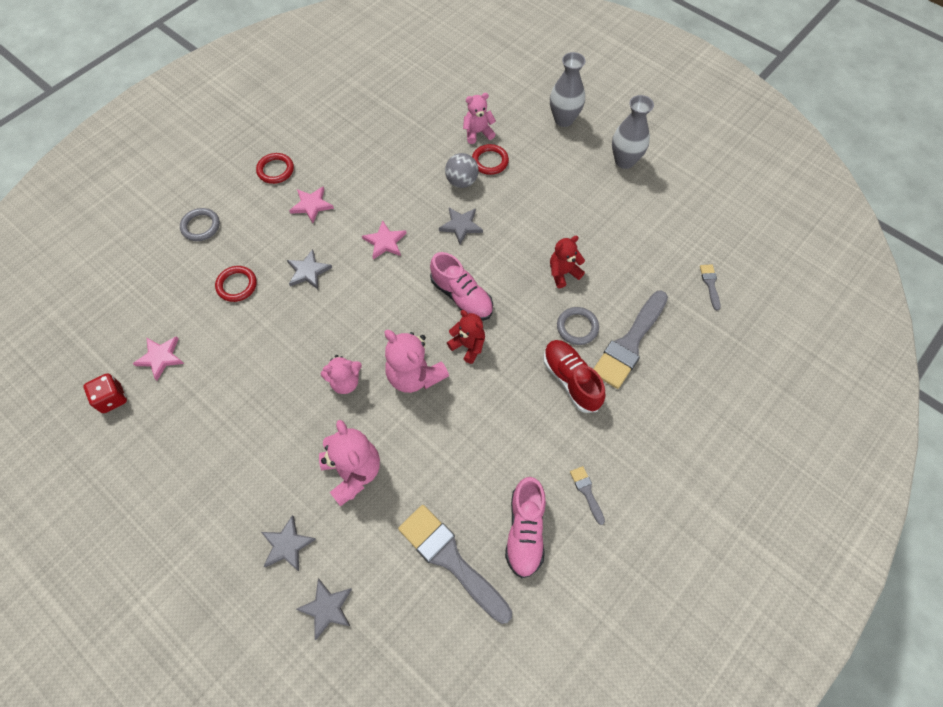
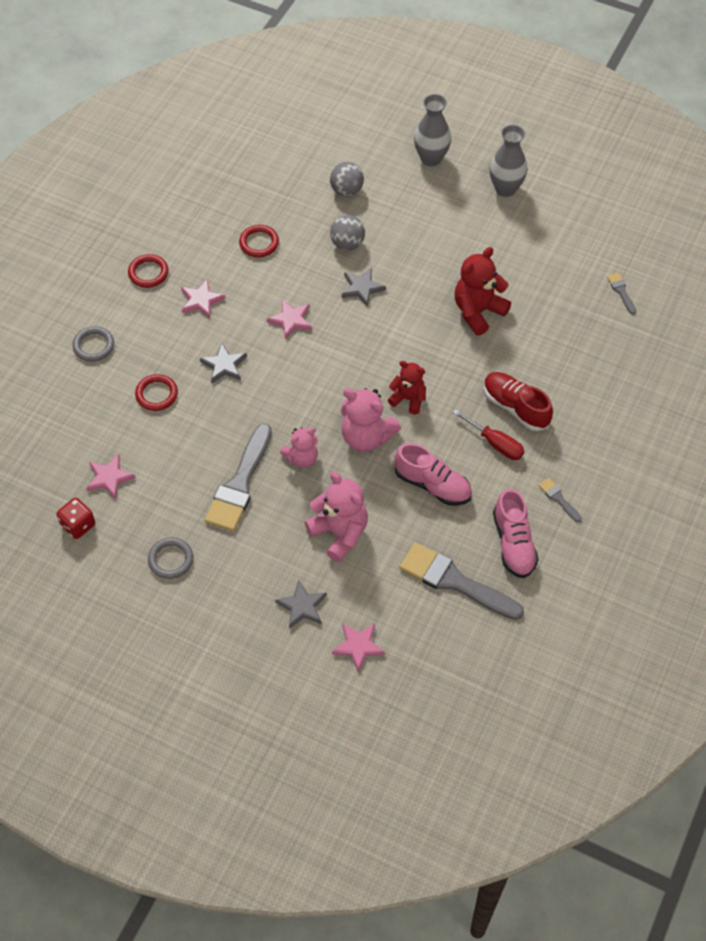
camera: 15 degrees left, 5 degrees down
grey star [296,579,352,640] -> pink star [332,624,385,672]
pink shoe [430,252,493,321] -> pink shoe moved to [395,443,472,506]
pink teddy bear [463,93,496,144] -> grey ball [330,162,364,197]
red ring [472,144,509,175] -> red ring moved to [239,225,279,257]
red teddy bear [550,236,585,288] -> red teddy bear [455,247,511,336], size x1.57
grey ring [557,307,599,345] -> grey ring moved to [148,538,193,579]
grey brush [593,291,668,389] -> grey brush moved to [205,423,272,531]
none -> red screwdriver [453,409,524,460]

